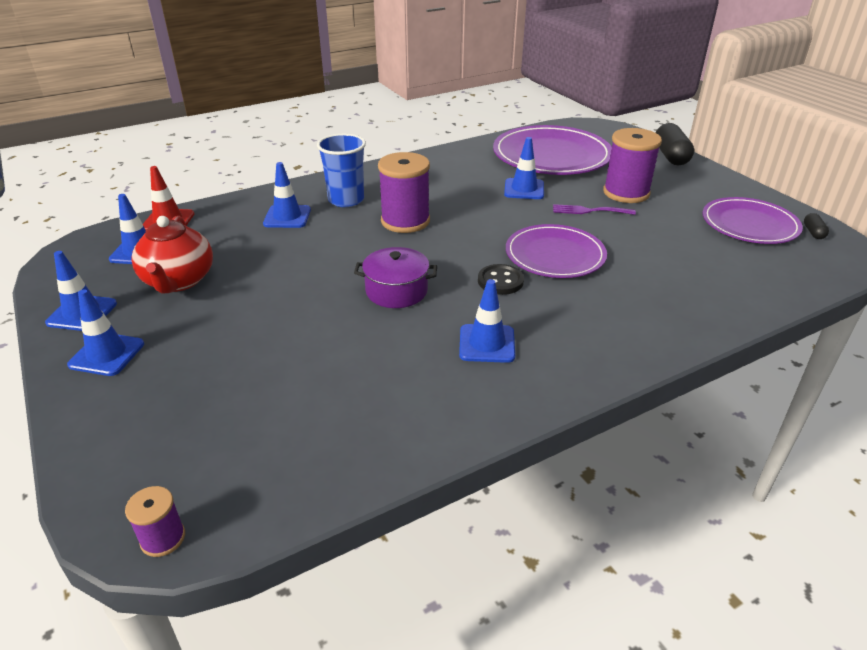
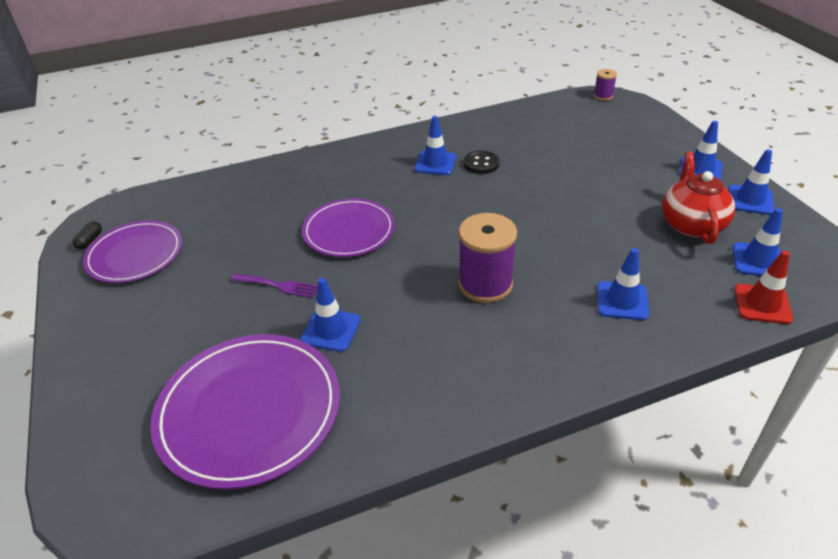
camera: 170 degrees left, 5 degrees up
blue cup [317,133,366,207] -> none
purple pot [354,247,437,308] -> none
black button [478,264,524,295] -> black button moved to [464,151,500,174]
purple spool [603,128,662,203] -> none
black capsule [656,123,694,165] -> none

